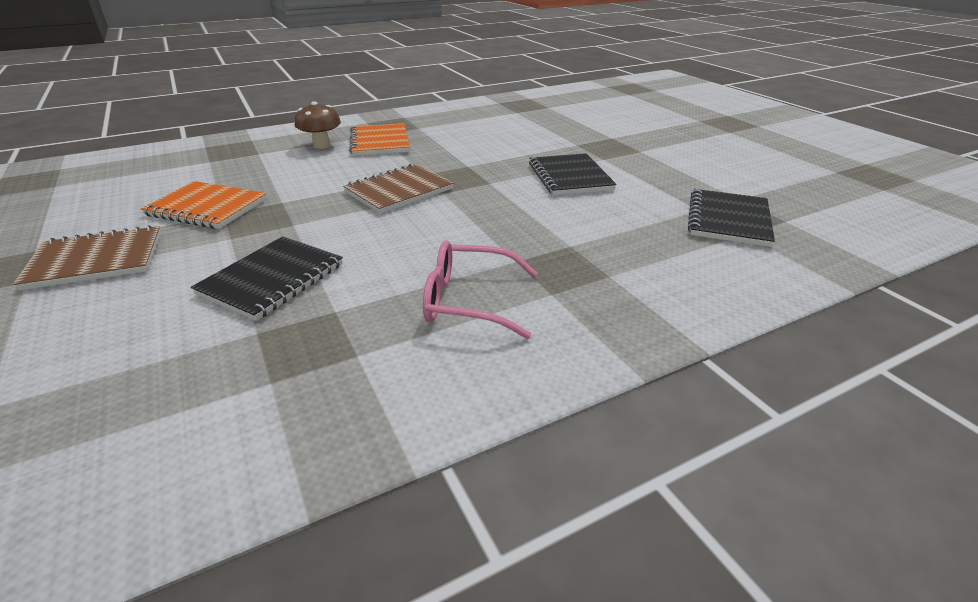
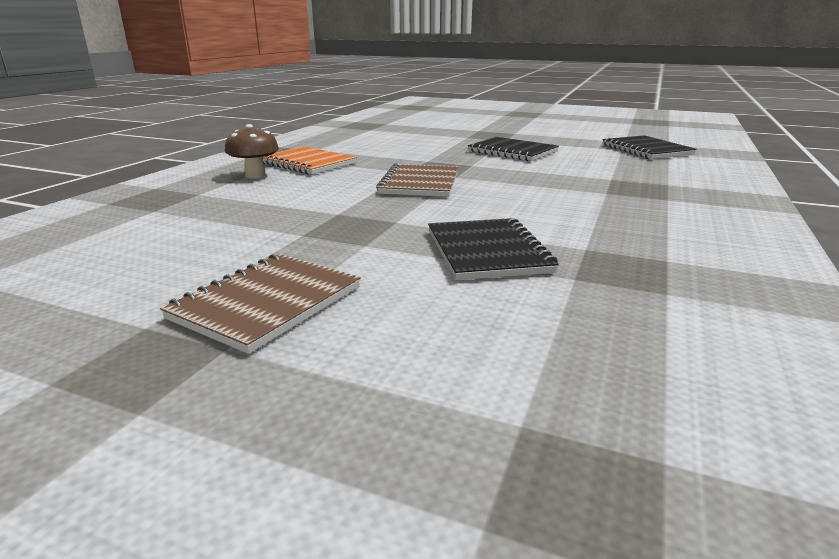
camera: 40 degrees left, 10 degrees down
orange notebook [141,181,267,229] -> none
pink glasses [423,240,538,339] -> none

